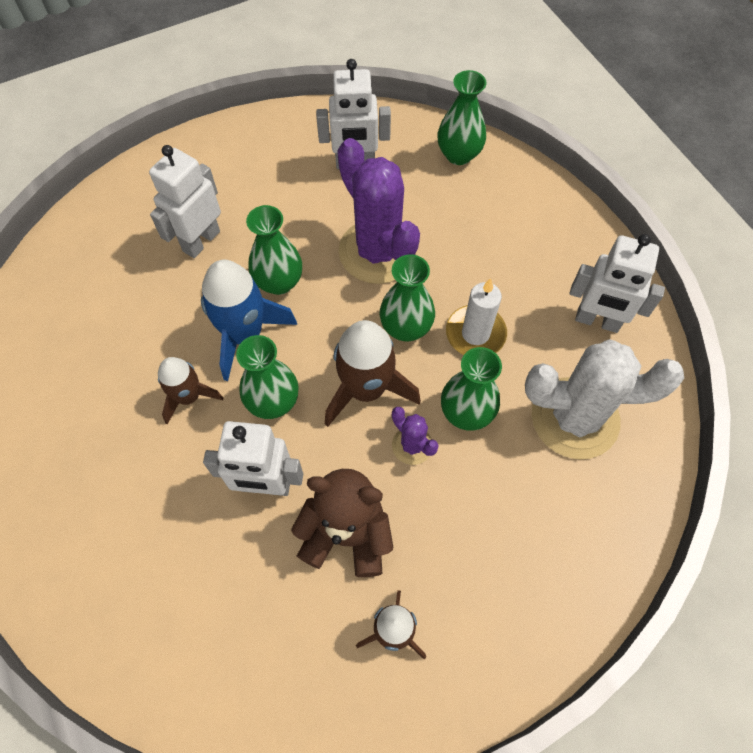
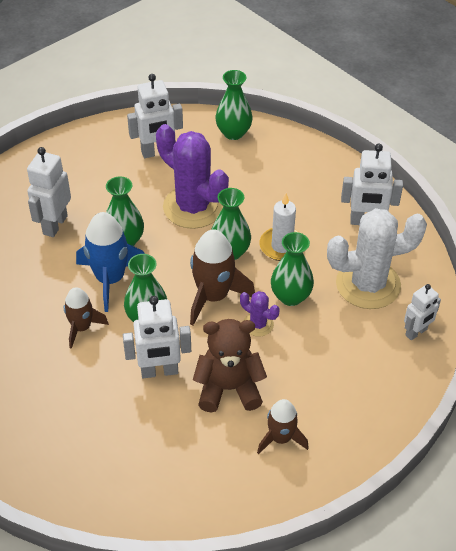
camera: 15 degrees left, 15 degrees down
none -> white robot [404,284,441,340]

